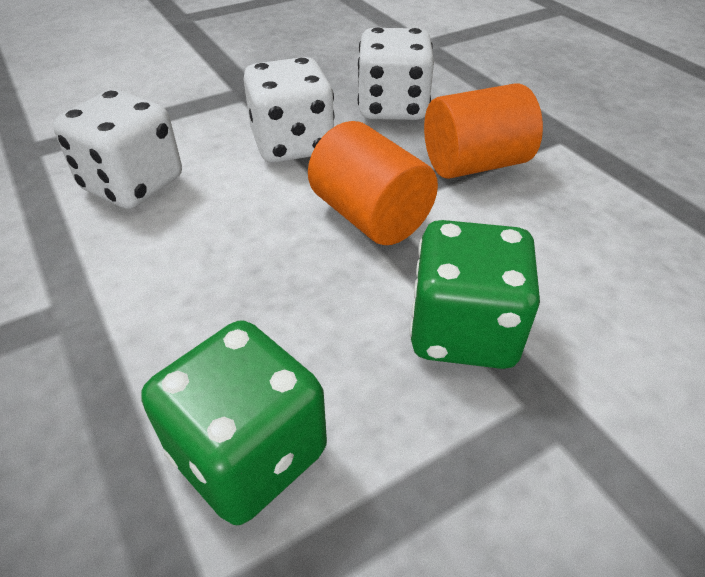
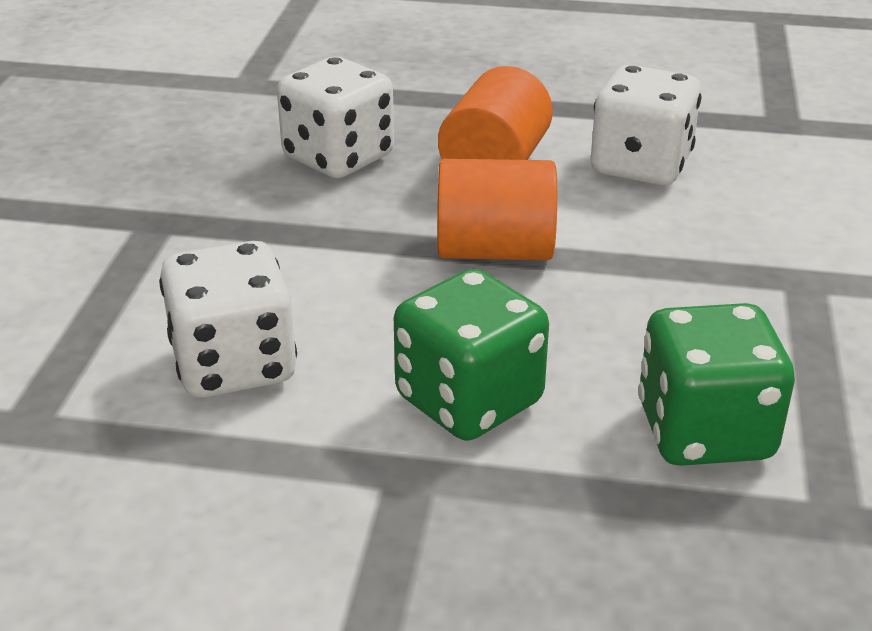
camera: 50 degrees left, 10 degrees down
white dice [244,57,334,163] -> white dice moved to [591,65,701,185]
green dice [410,220,540,369] -> green dice moved to [394,269,549,441]

